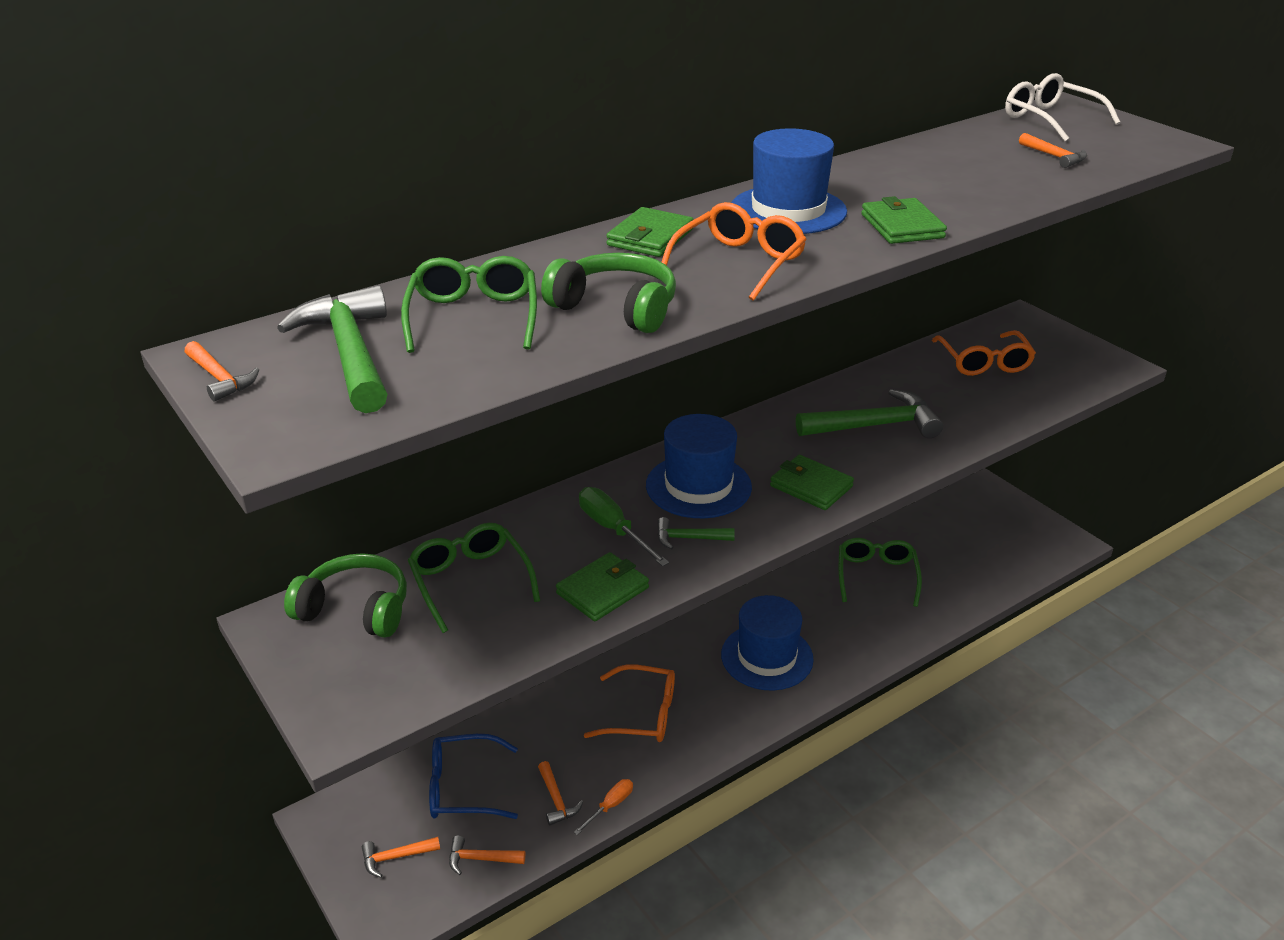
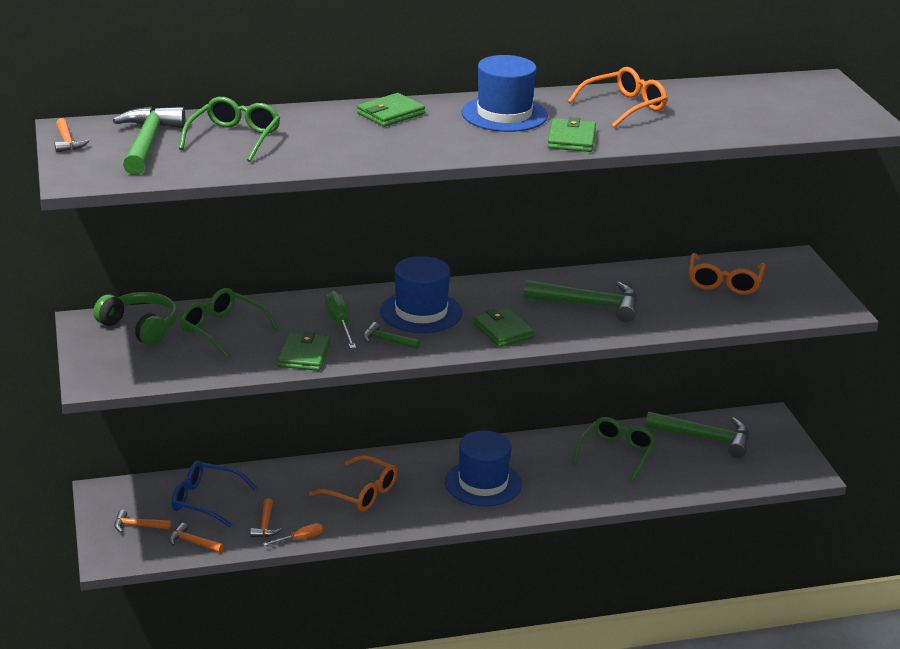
camera: 20 degrees right, 5 degrees down
green glasses [408,523,540,633] -> green glasses turned 45 degrees counterclockwise [180,288,279,358]
green headphones [541,253,676,333] -> none
green wallet [556,552,649,621] -> green wallet turned 60 degrees counterclockwise [278,331,330,371]
orange glasses [662,202,807,301] -> orange glasses moved to [568,67,667,128]
white glasses [1005,73,1120,141] -> none
orange hammer [1019,133,1087,168] -> none
none -> green hammer [645,412,749,458]

